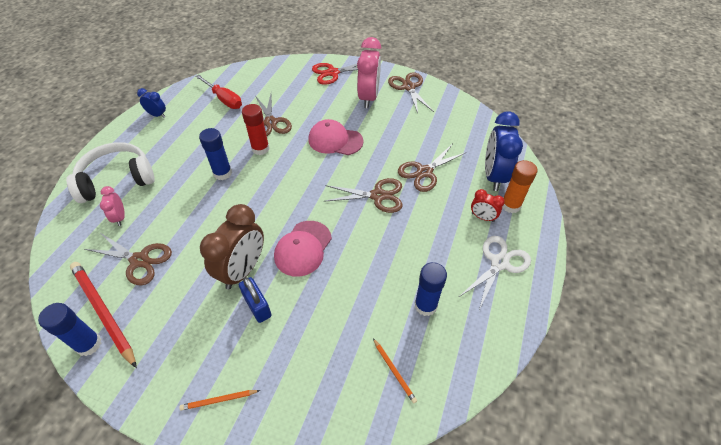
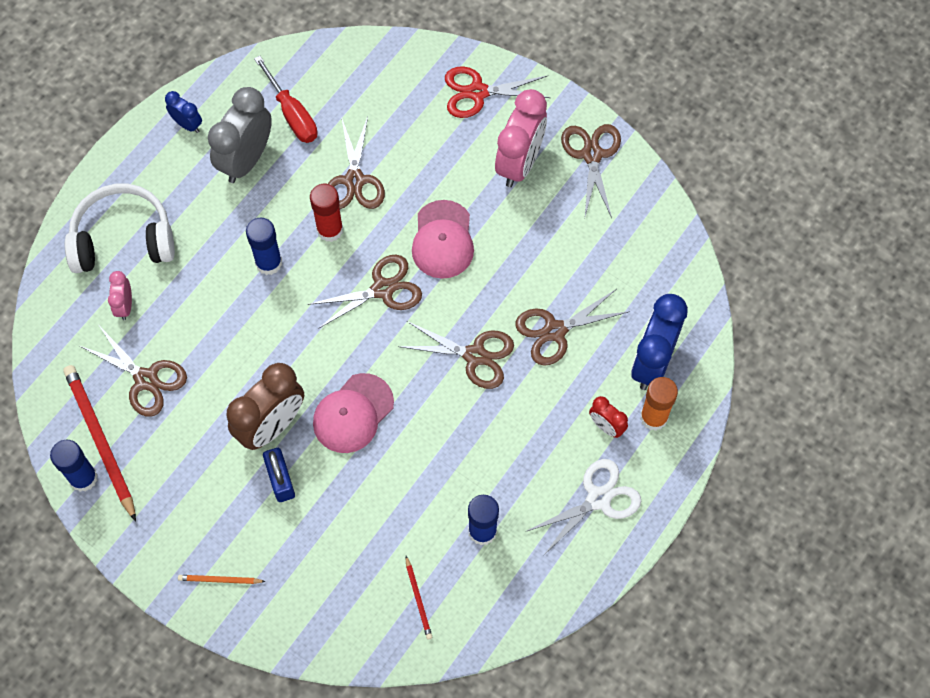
camera: 15 degrees right, 15 degrees up
pink cap [308,119,364,155] -> pink cap turned 120 degrees counterclockwise [412,200,474,279]
orange pencil [373,338,417,404] -> red pencil [406,556,432,640]
none -> grey clock [208,87,272,183]
none -> brown scissors [307,255,422,329]

